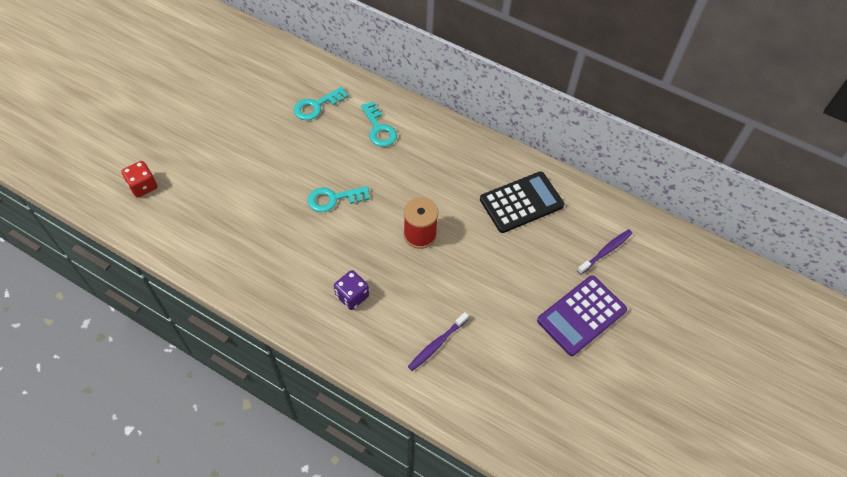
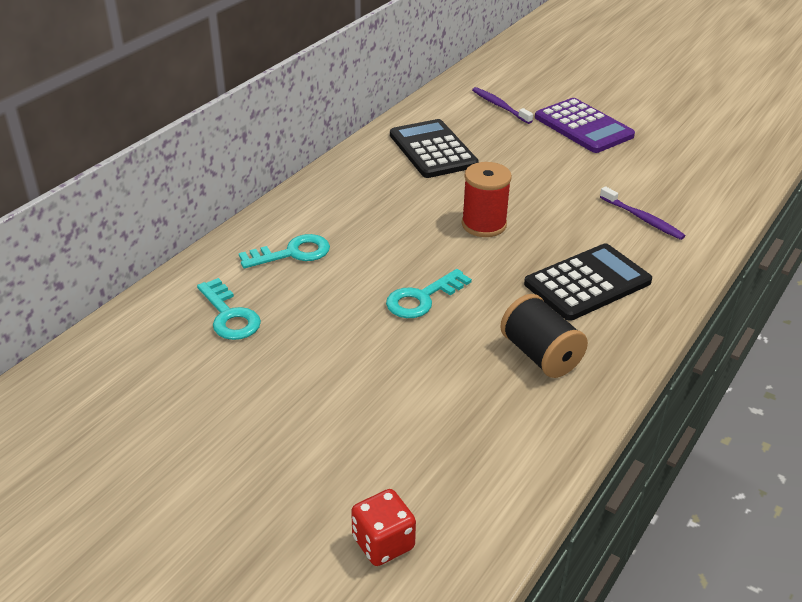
camera: 85 degrees left, 20 degrees down
turquoise key [308,186,370,212] -> turquoise key turned 60 degrees clockwise [386,269,472,318]
purple dice [334,270,369,310] -> black calculator [524,243,652,321]
none -> black spool [500,294,588,378]

